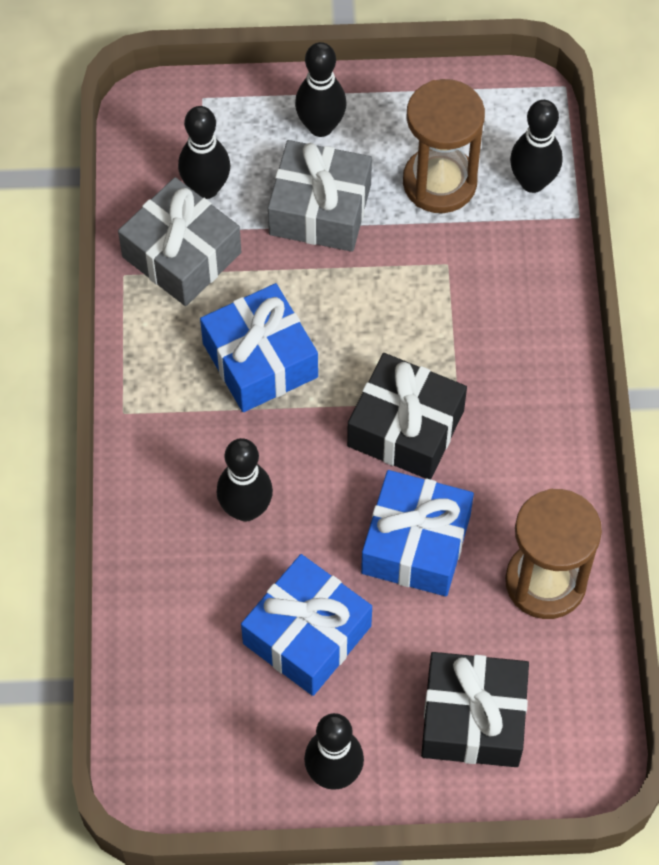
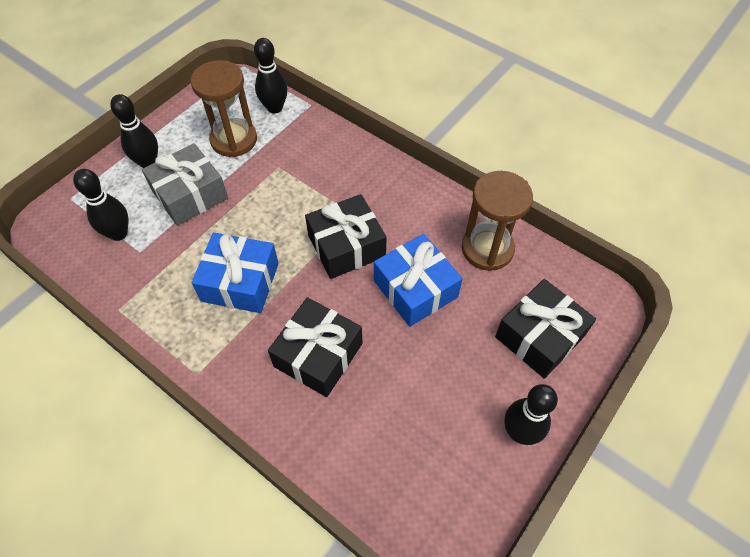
camera: 50 degrees left, 5 degrees down
grey gift [118,177,241,306] -> none
black bowling pin [217,438,273,522] -> black gift [268,297,363,397]
blue gift [241,554,372,696] -> none

